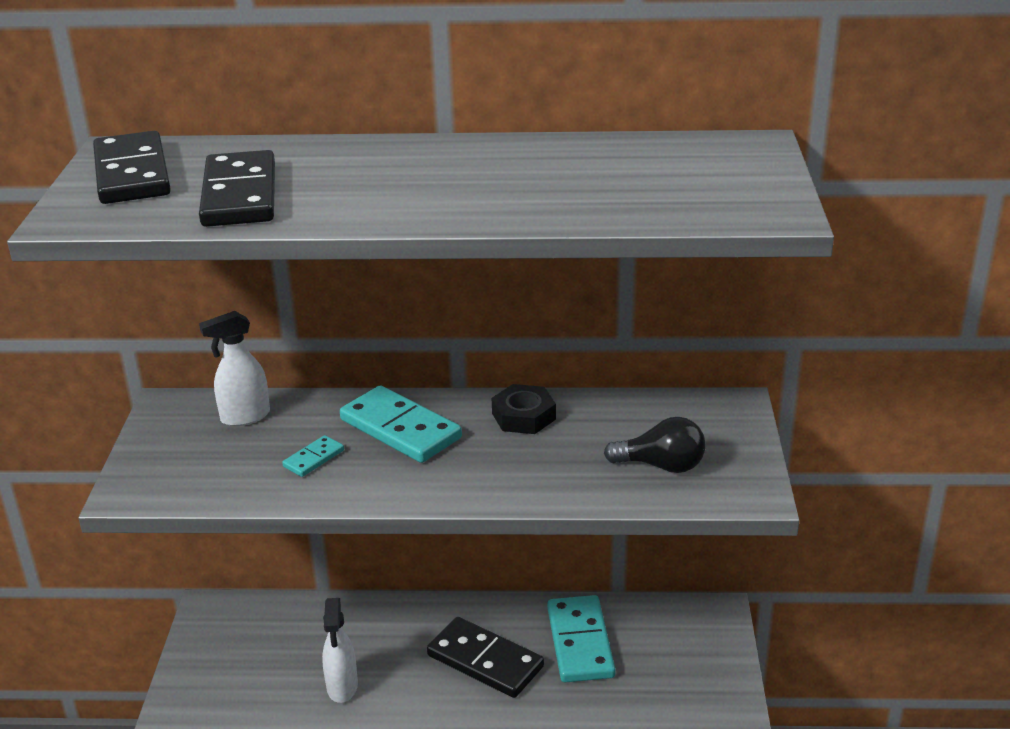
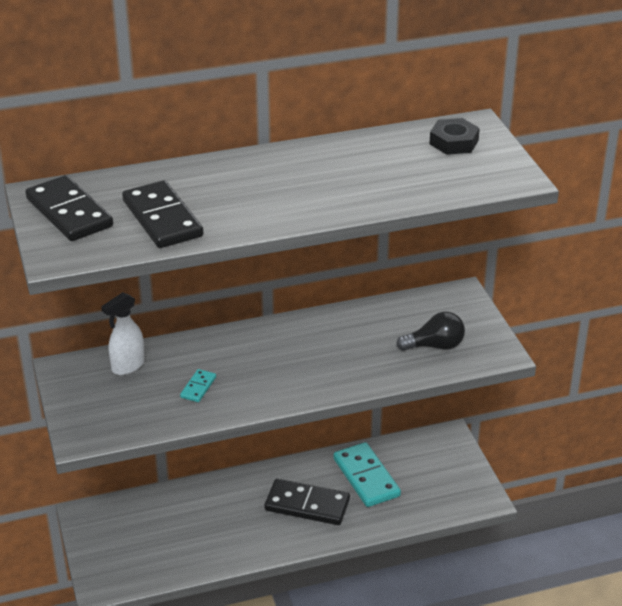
camera: 20 degrees left, 5 degrees up
white spray bottle [322,598,358,703] -> none
turquoise domino [340,385,462,463] -> none
black nut [492,384,556,434] -> black nut moved to [429,118,480,155]

